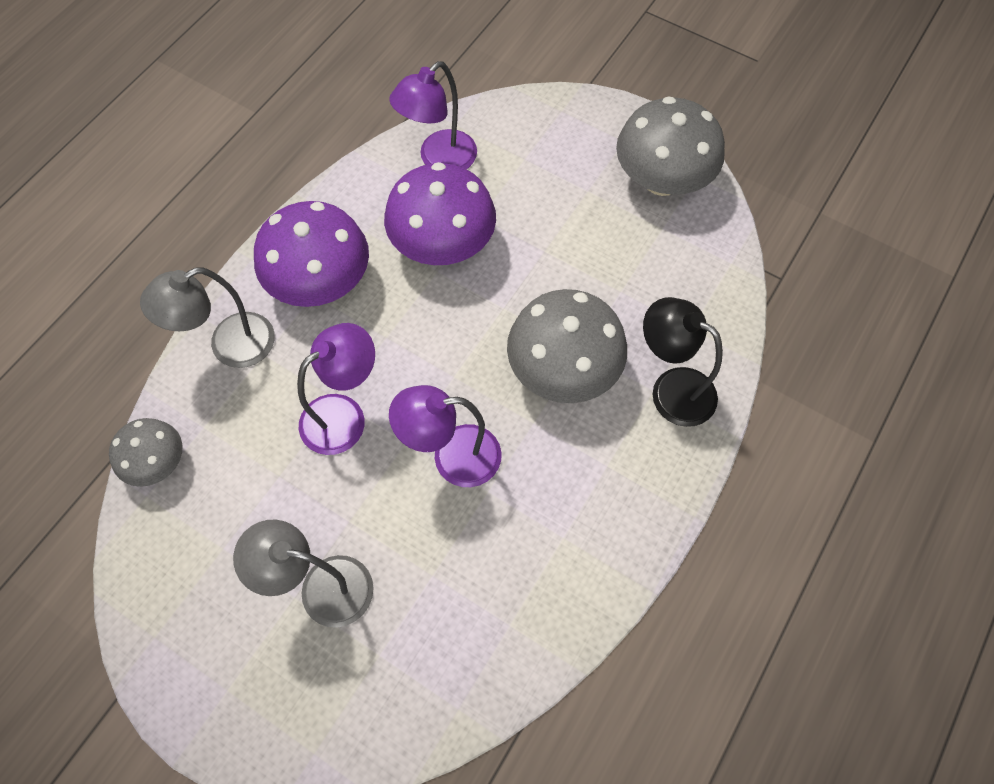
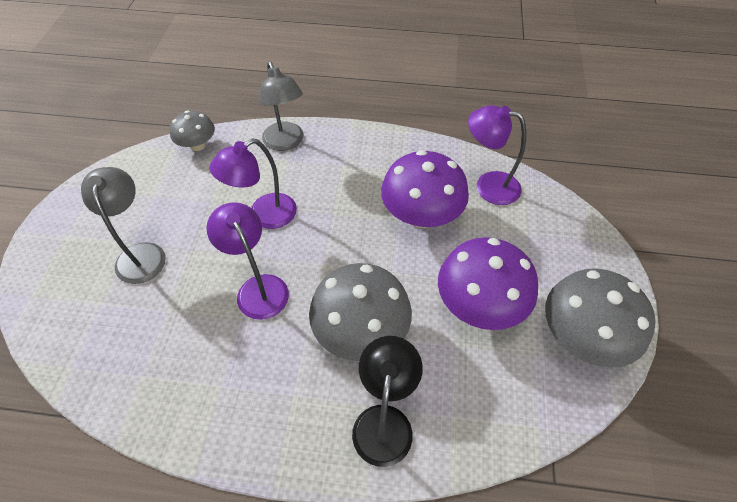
camera: 65 degrees right, 10 degrees down
grey lamp [140,268,275,368] -> grey lamp turned 150 degrees counterclockwise [259,61,303,151]
purple mushroom [254,201,369,307] -> purple mushroom moved to [438,237,538,330]
purple lamp [297,323,375,455] -> purple lamp turned 120 degrees clockwise [209,139,297,229]

